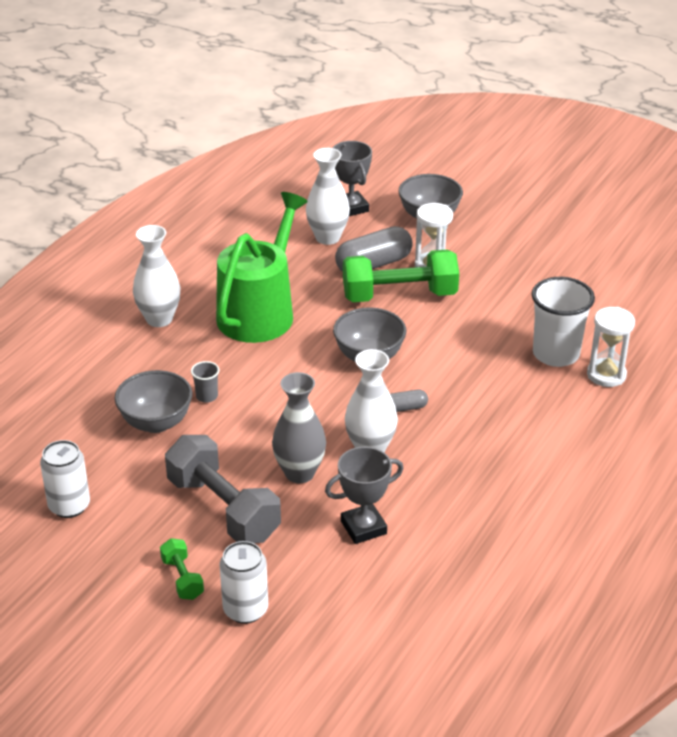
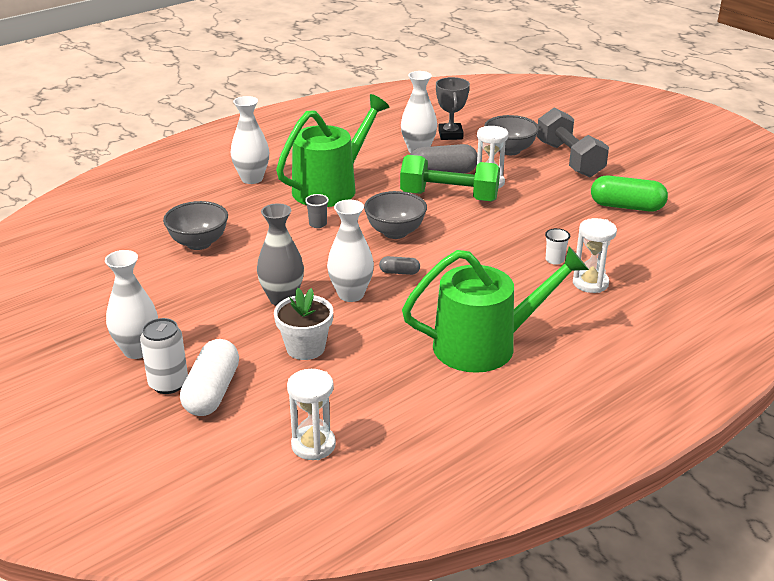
camera: 20 degrees right, 5 degrees down
white can [40,440,90,518] -> none
green dumbbell [160,538,204,600] -> white vase [105,250,158,359]
grey dumbbell [165,435,281,543] -> grey dumbbell moved to [537,108,609,177]
grey cup [191,361,219,403] -> grey cup moved to [305,194,329,228]
grey trophy [325,447,404,544] -> white flower pot [274,288,333,360]
white cup [532,277,595,367] -> white cup [545,228,570,265], size x0.45
none -> white capsule [180,339,239,416]
none -> white hourglass [287,369,336,460]
none -> green watering can [402,247,589,373]
none -> green capsule [591,175,668,212]

